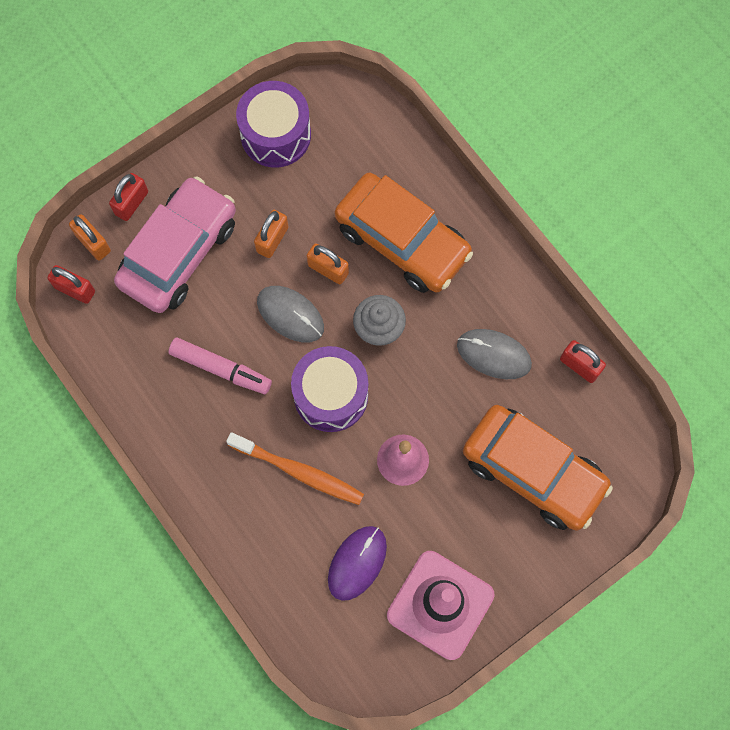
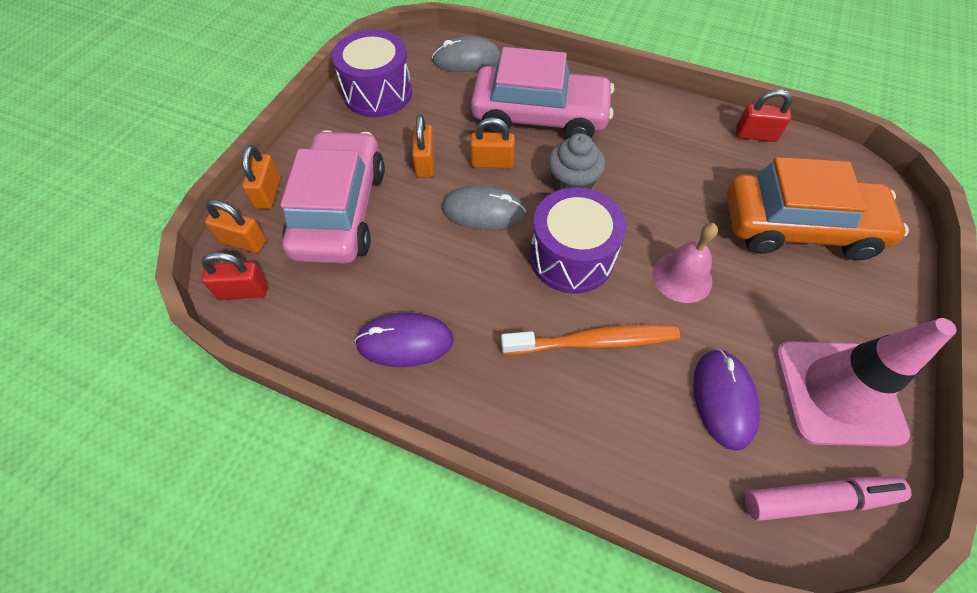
camera: 30 degrees left, 15 degrees down
red padlock [109,173,148,221] -> orange padlock [242,145,281,209]
pink marker [168,337,272,394] -> pink marker moved to [745,476,911,521]
orange car [335,173,473,293] -> pink car [471,47,614,138]
grey mouse [457,329,532,379] -> grey mouse moved to [432,36,501,72]
none -> purple mouse [355,312,454,367]

